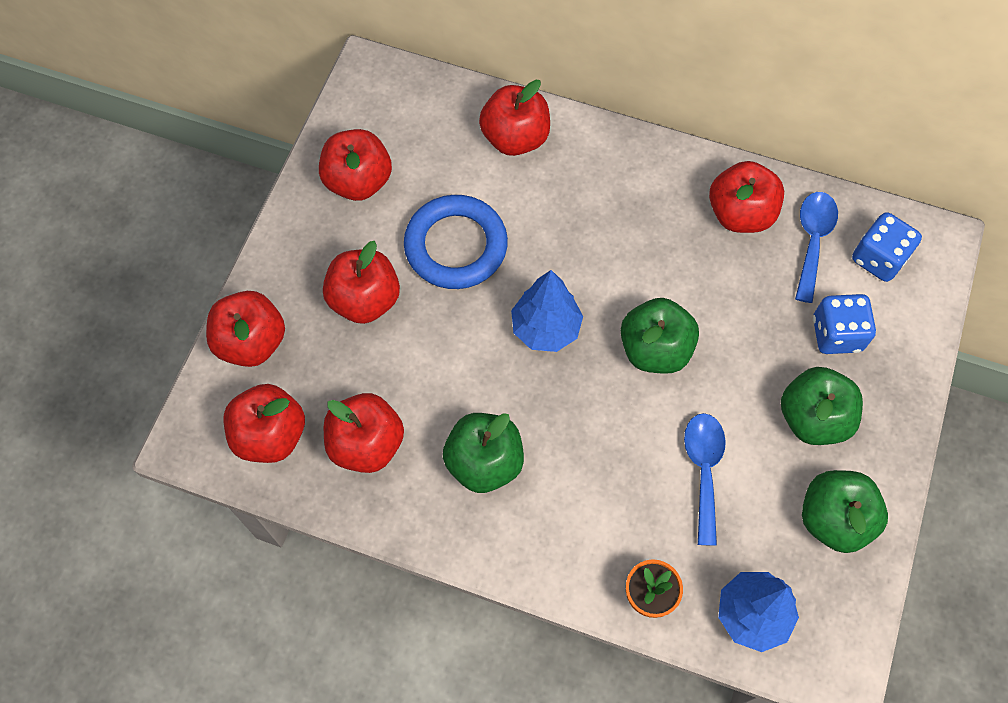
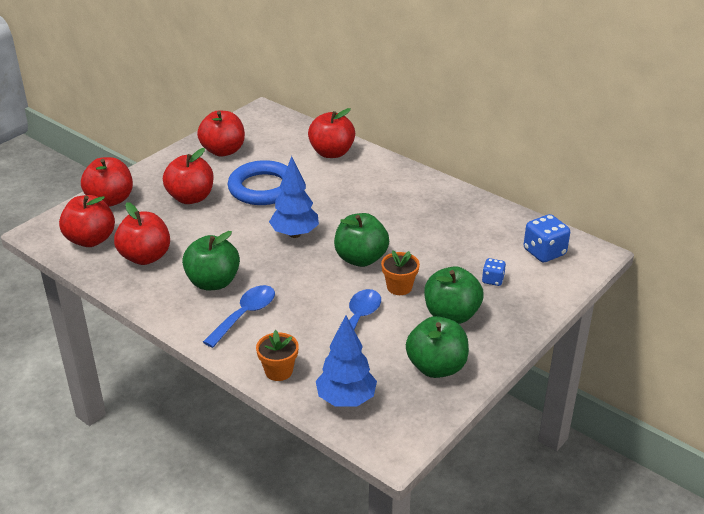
camera: 20 degrees right, 30 degrees down
red apple [709,161,784,233] -> none
blue spoon [795,192,838,303] -> blue spoon moved to [203,285,275,348]
blue dice [813,294,876,354] -> blue dice [482,258,506,286], size x0.57
none -> orange flower pot [381,250,420,295]

